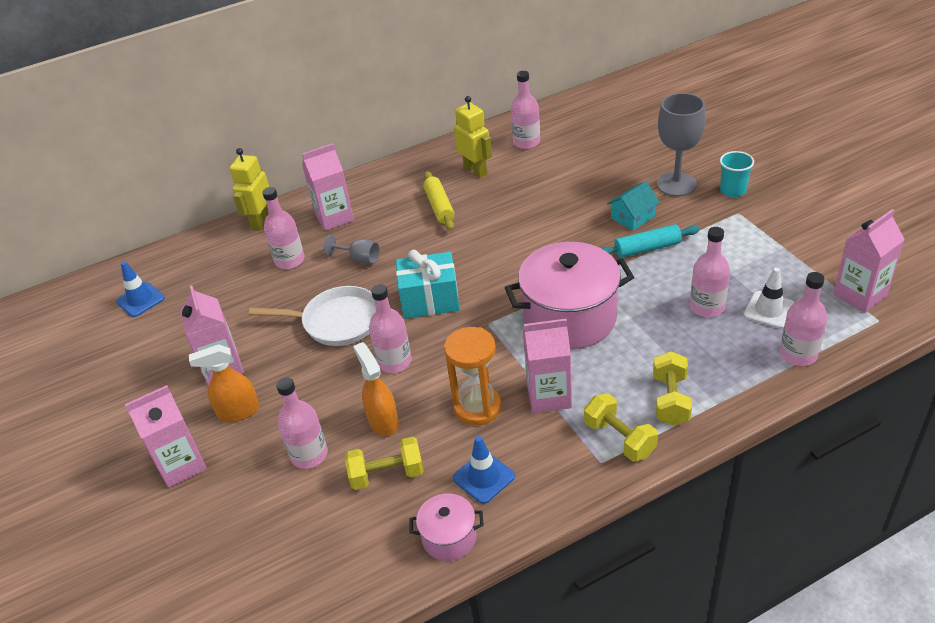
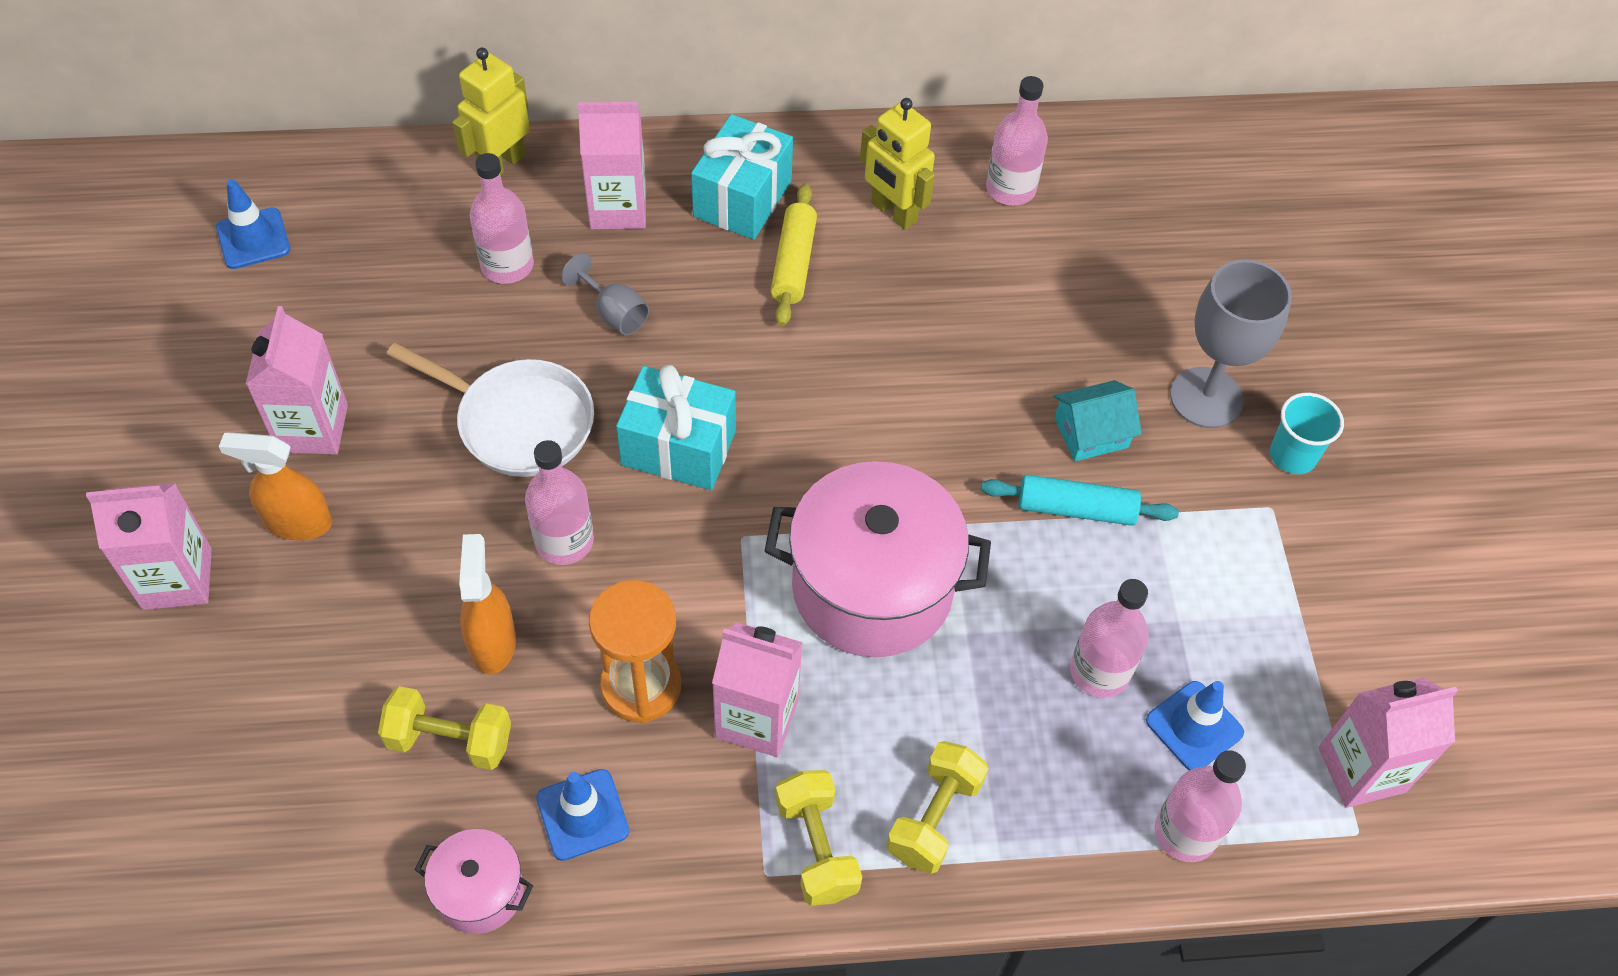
camera: 15 degrees right, 15 degrees up
pink bottle [276,377,328,469] -> none
yellow robot [454,96,492,178] -> yellow robot turned 150 degrees clockwise [860,98,935,230]
white traffic cone [743,267,794,329] -> blue traffic cone [1146,681,1244,770]
none -> turquoise gift [691,114,793,240]

